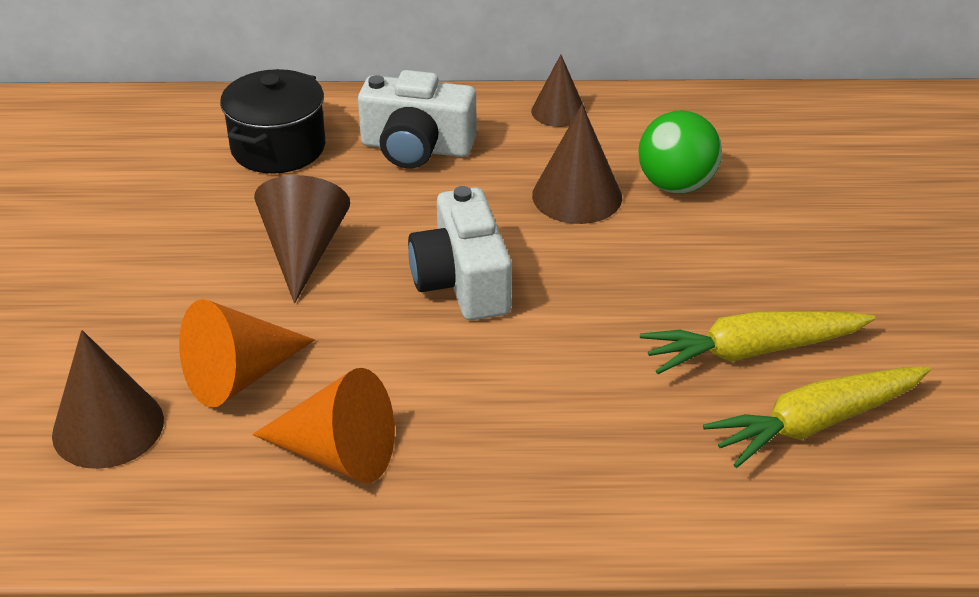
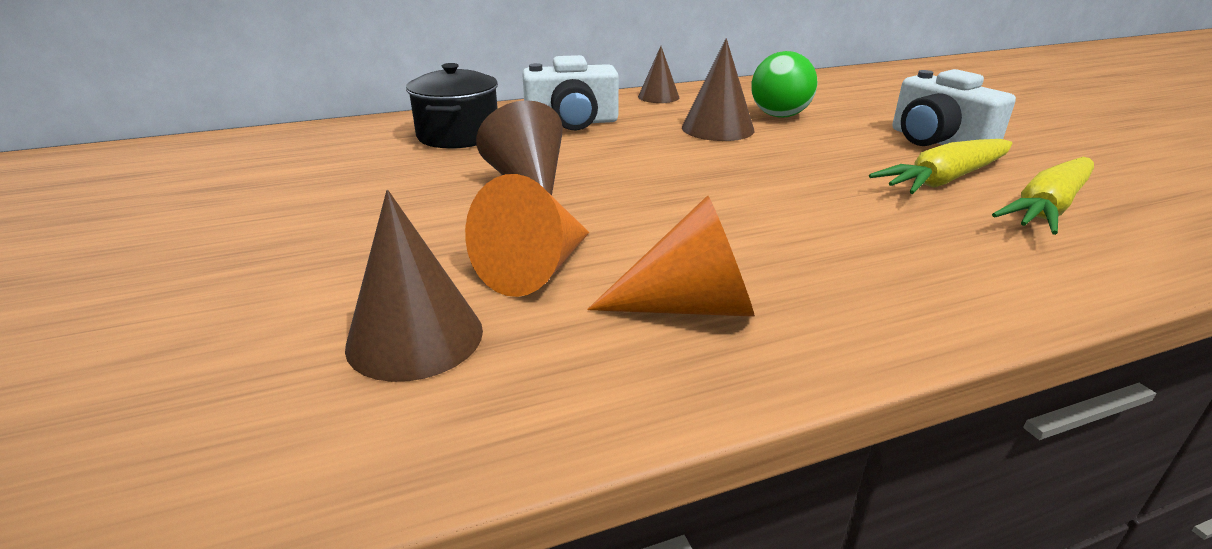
camera: 20 degrees left, 10 degrees down
white camera [408,186,512,320] -> white camera moved to [893,69,1016,146]

